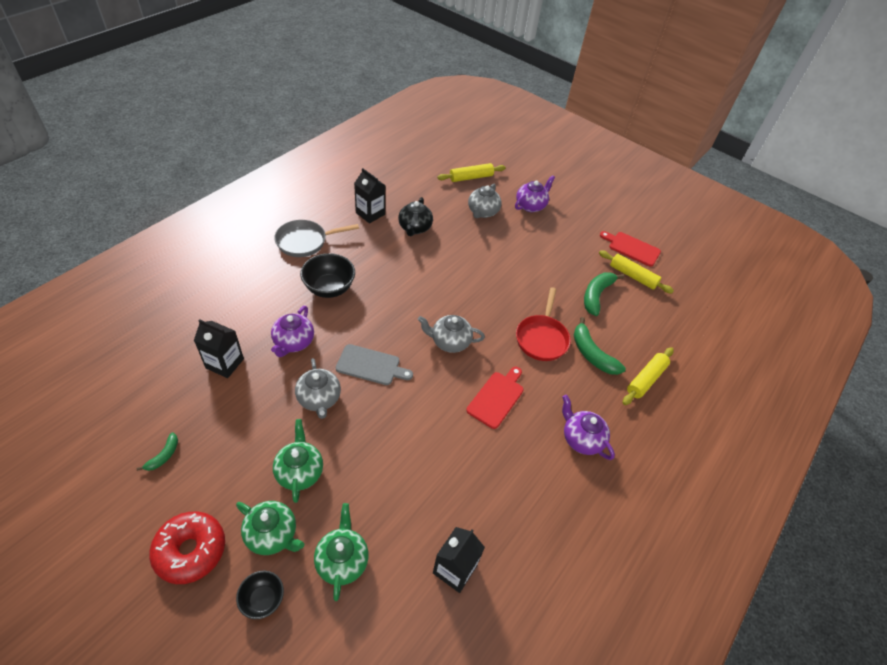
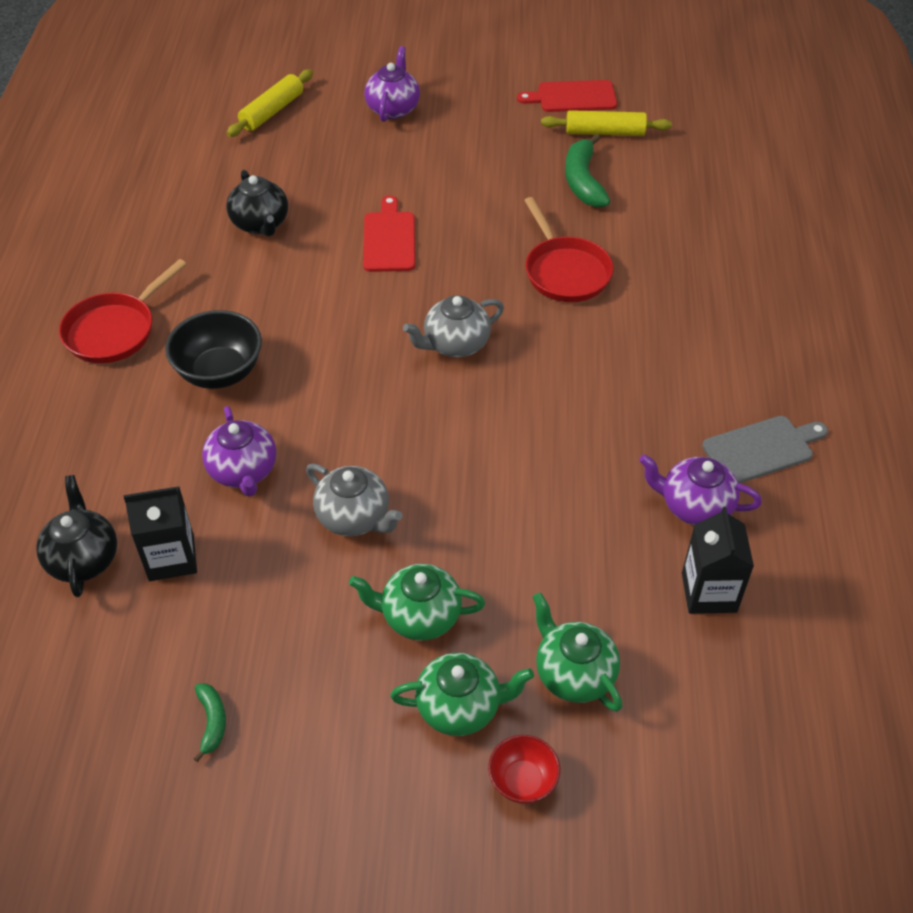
camera: 30 degrees left, 0 degrees up
red donut [149,512,225,584] -> none
black bowl [236,571,284,619] -> red bowl [488,735,560,804]
green teapot [273,419,323,503] -> green teapot turned 45 degrees counterclockwise [349,564,485,640]
grey pan [274,220,359,257] -> red pan [59,259,187,363]
grey cutting board [336,344,413,385] -> grey cutting board moved to [702,416,828,483]
black carton [354,168,386,224] -> none
red cutting board [466,367,524,429] -> red cutting board moved to [363,195,415,272]
grey teapot [468,184,501,218] -> none
purple teapot [562,395,615,460] -> purple teapot moved to [639,454,762,525]
green banana [574,317,626,375] -> none
yellow rolling pin [623,347,674,405] -> none
none -> black teapot [36,475,117,597]

